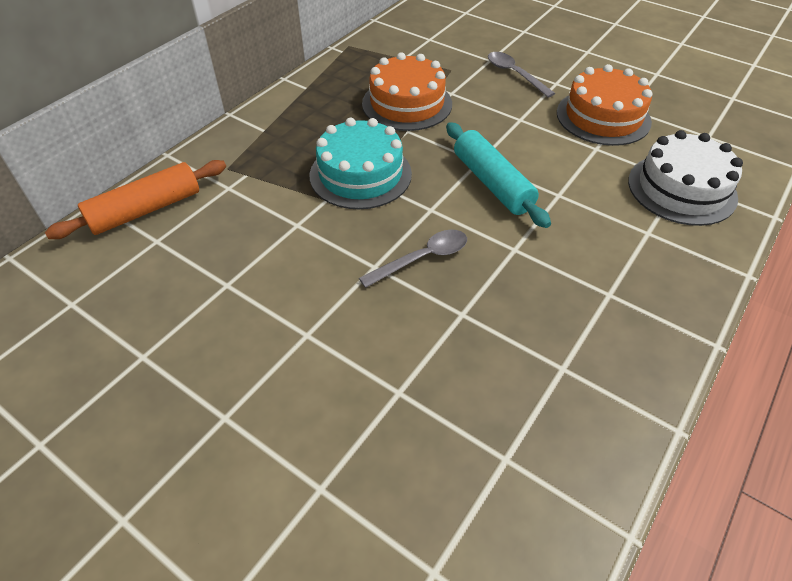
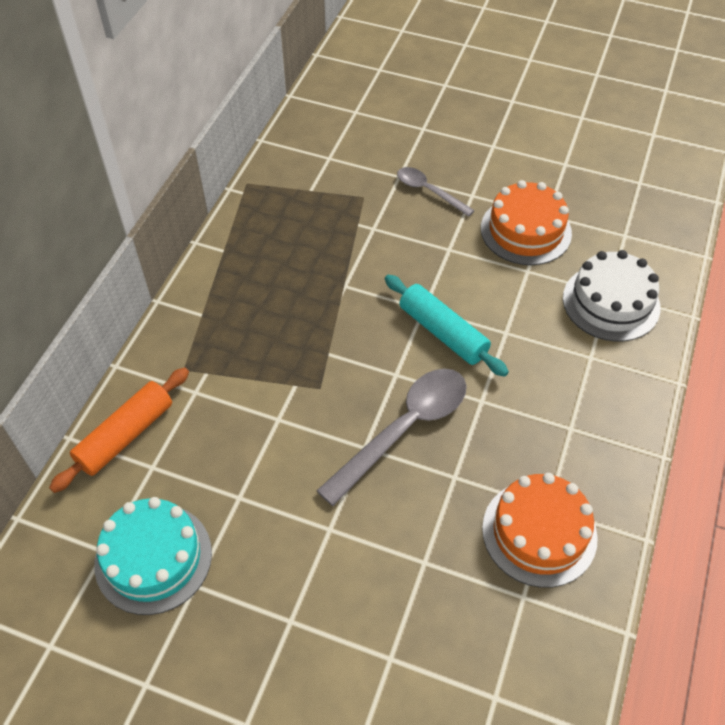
camera: 15 degrees left, 5 degrees up
turquoise cake [310,118,412,209] -> turquoise cake moved to [94,497,212,615]
grey spoon [359,230,467,288] -> grey spoon [317,369,467,506], size x1.77
orange cake [362,52,452,131] -> orange cake moved to [482,473,598,588]

